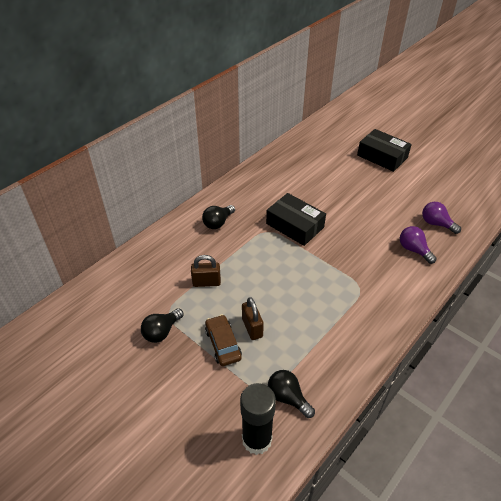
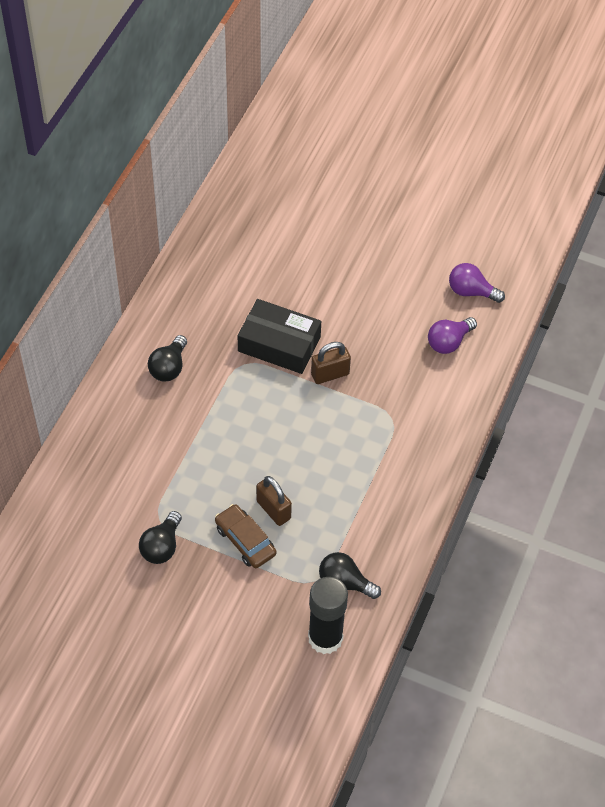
camera: 20 degrees left, 10 degrees up
brown padlock [191,255,221,287] -> brown padlock moved to [311,342,351,384]
black box [357,129,412,172] -> none
purple light bulb [400,226,436,264] -> purple light bulb turned 75 degrees counterclockwise [428,317,477,354]

